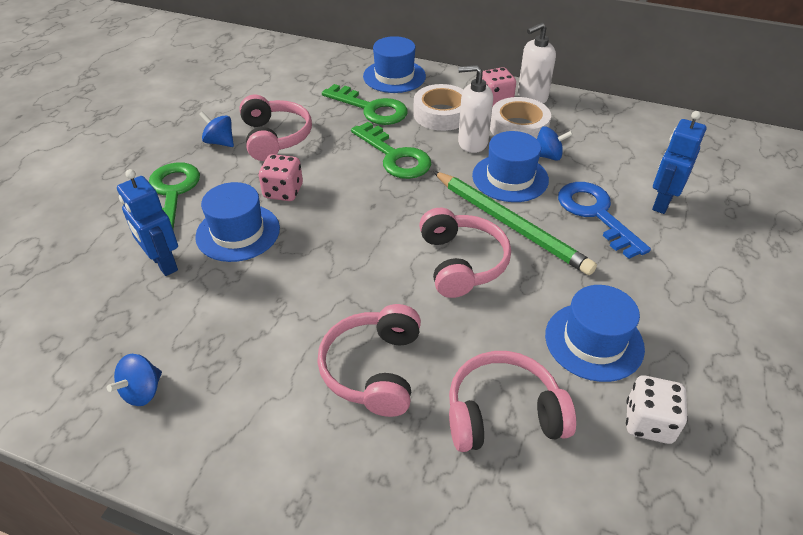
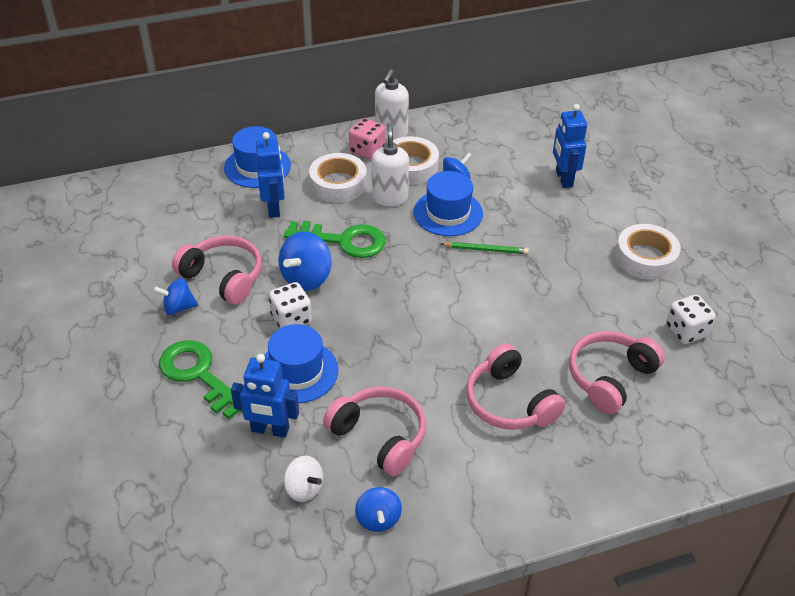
camera: 40 degrees left, 0 degrees up
pink dice [259,154,303,201] -> white dice [269,282,312,328]
green key [322,84,408,125] -> blue robot [256,132,285,218]
pink headphones [419,208,511,298] -> pink headphones moved to [323,386,426,476]
green pencil [433,171,597,275] -> green pencil [441,242,529,254], size x0.49
white soap dispenser [458,65,493,153] -> white soap dispenser turned 120 degrees clockwise [372,122,409,206]
blue hat [545,285,645,382] -> none
blue key [558,182,651,259] -> none
none -> blue spinning top [279,232,331,291]
none -> white spinning top [284,456,323,502]
none -> white tape [615,224,681,280]

